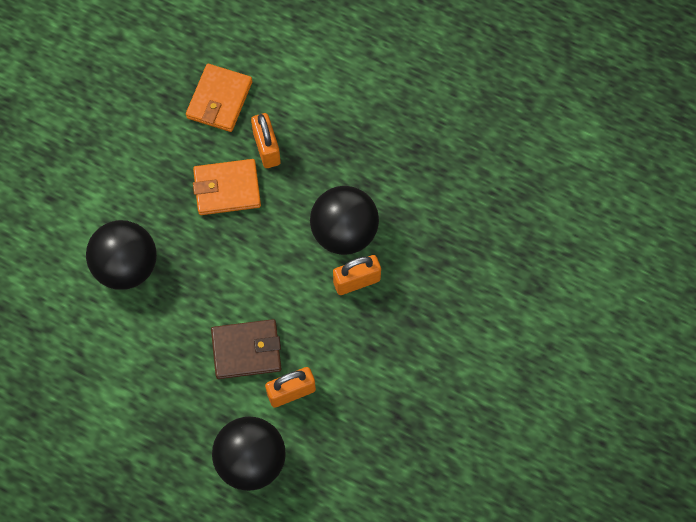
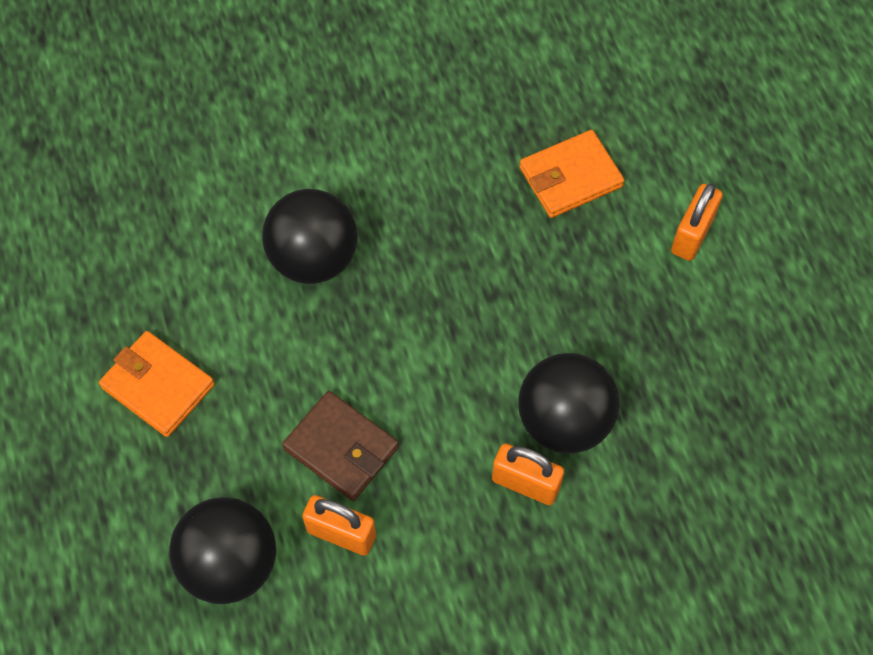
camera: 45 degrees right, 5 degrees down
orange wallet [193,159,261,215] -> orange wallet moved to [99,331,215,437]
orange padlock [251,113,281,168] -> orange padlock moved to [671,183,723,261]

